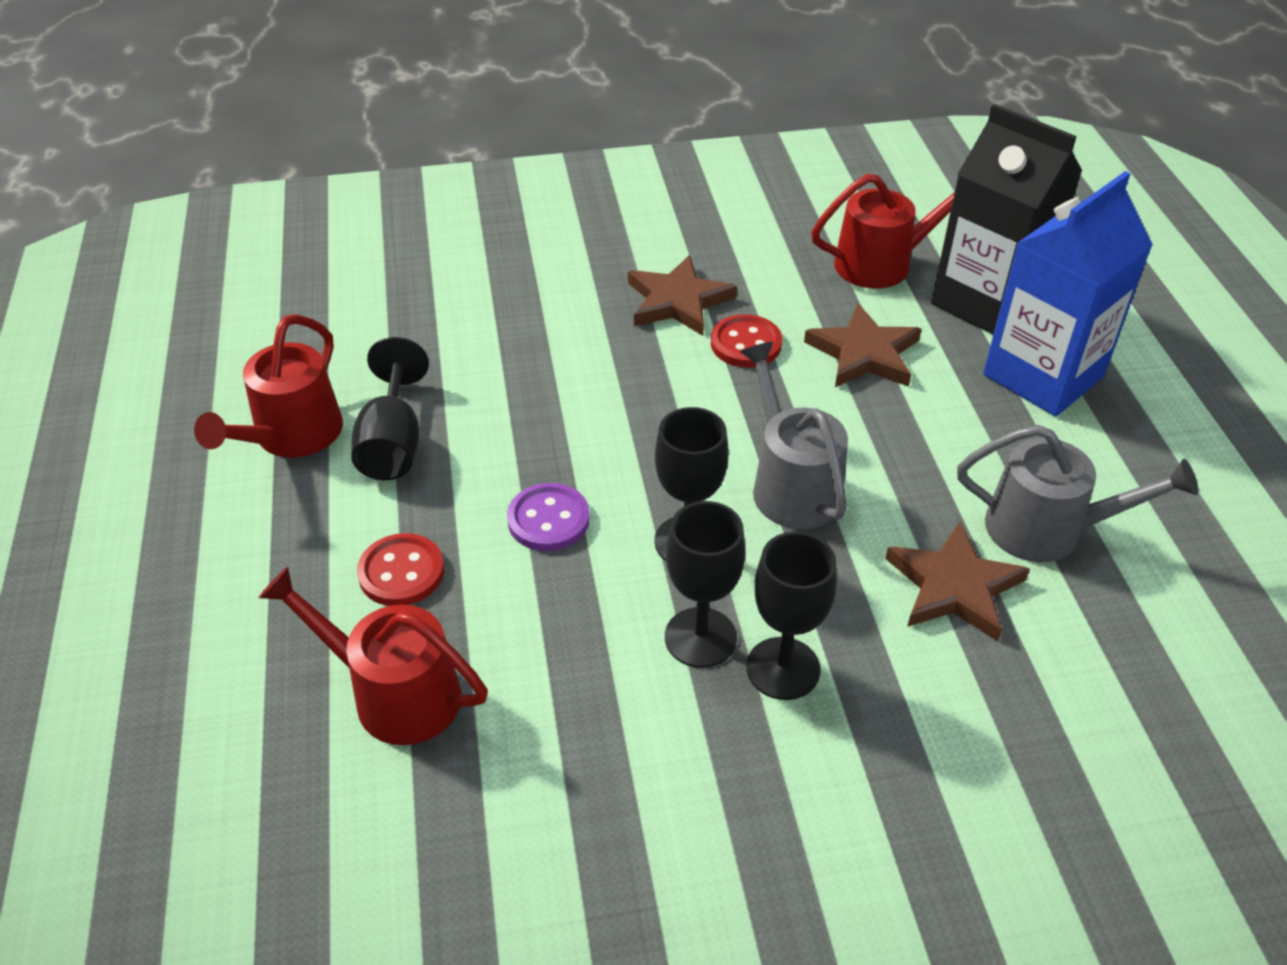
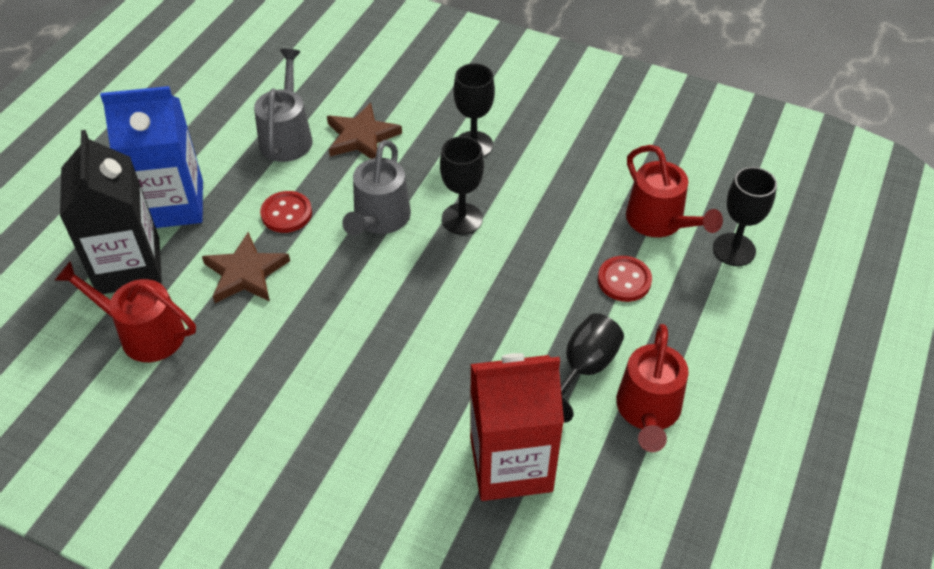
camera: 145 degrees left, 5 degrees up
red watering can [194,314,343,458] -> red watering can turned 135 degrees clockwise [616,324,689,452]
purple button [507,483,590,551] -> none
brown star [628,255,737,336] -> none
black goblet [665,501,745,668] -> black goblet moved to [713,167,777,266]
red button [711,314,782,368] -> red button moved to [260,191,312,233]
grey watering can [957,425,1198,562] -> grey watering can turned 45 degrees clockwise [254,49,313,162]
none -> red carton [470,353,564,501]

